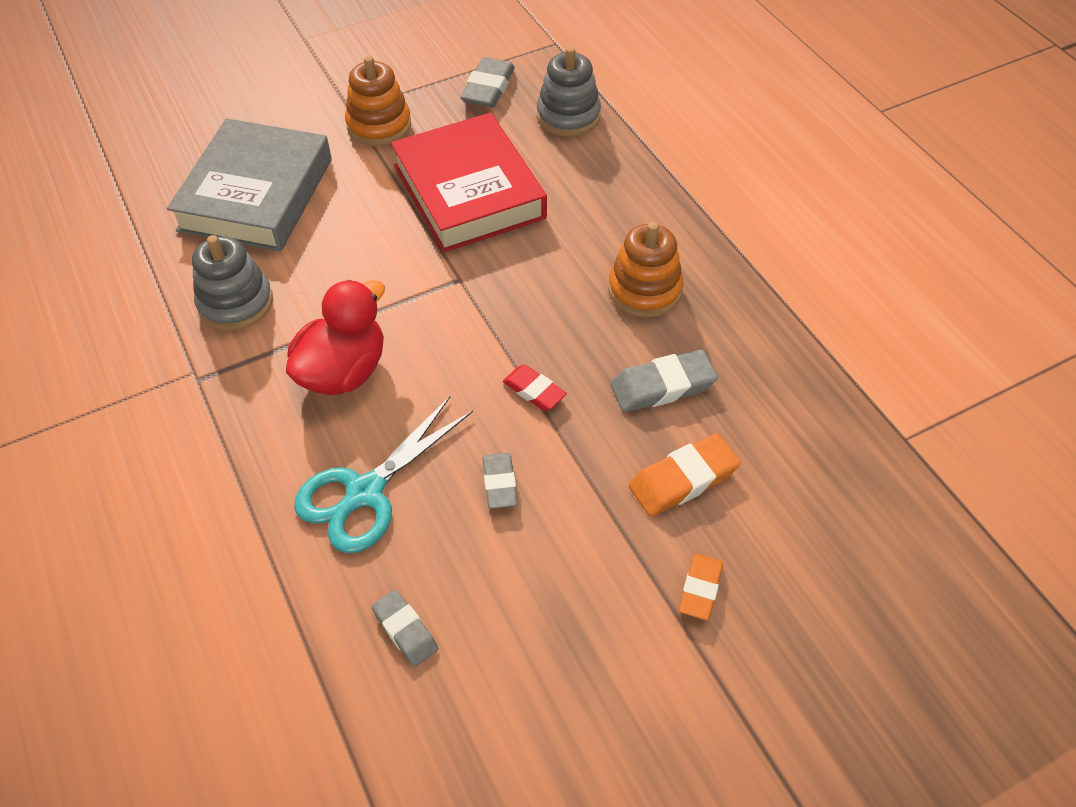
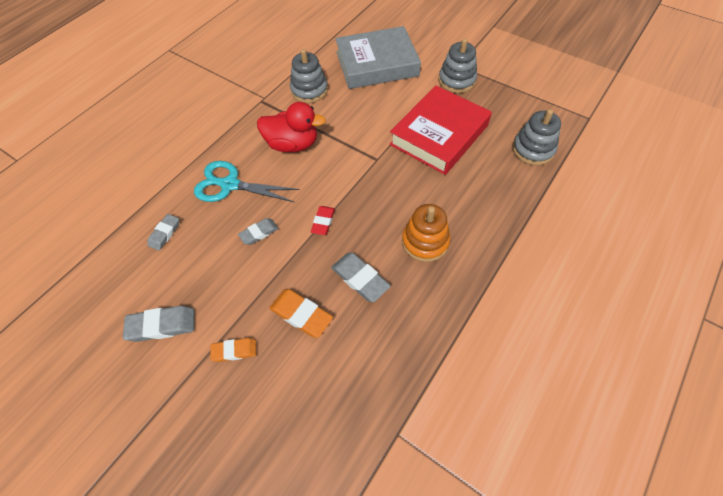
camera: 65 degrees right, 5 degrees up
orange stacking toy [345,56,411,146] -> grey stacking toy [439,38,477,93]
grey eraser [460,57,515,108] -> grey eraser moved to [123,306,195,342]

